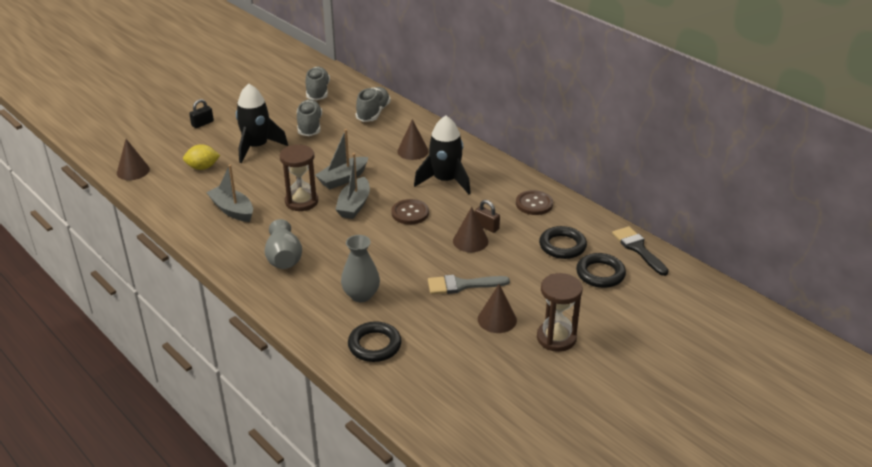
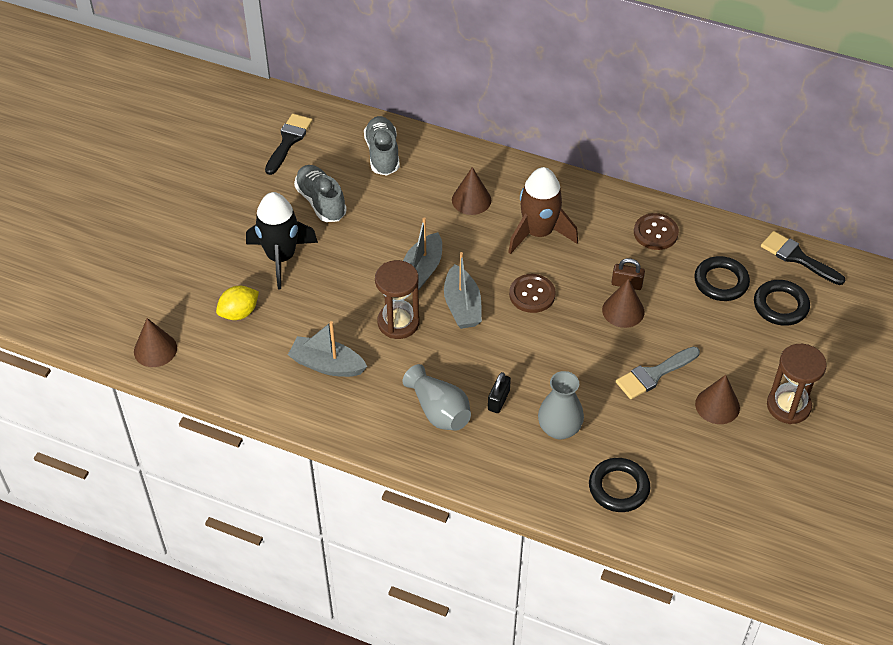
camera: 25 degrees left, 15 degrees up
black padlock [189,99,214,128] -> black padlock moved to [488,372,511,413]
grey shoe [305,66,330,100] -> black brush [265,114,312,175]
black rocket [414,116,471,194] -> brown rocket [508,167,578,254]

